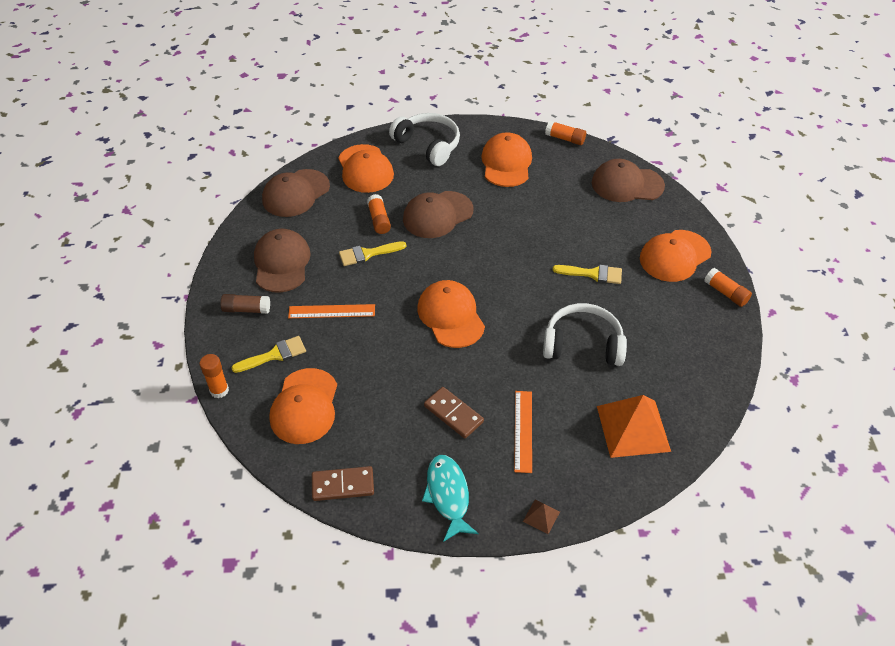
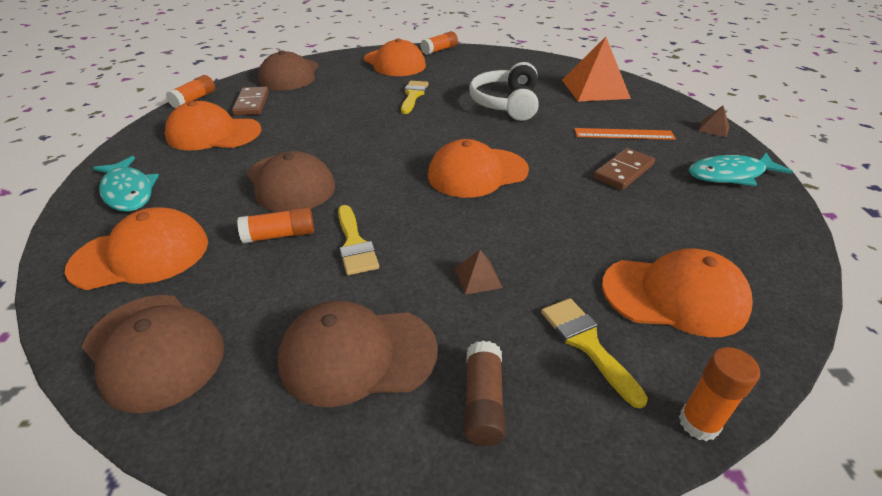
camera: 90 degrees left, 10 degrees down
orange ruler [288,304,375,318] -> brown pyramid [455,250,503,295]
brown domino [312,466,374,501] -> brown domino moved to [232,87,269,116]
white headphones [389,113,460,166] -> turquoise fish [93,156,159,212]

